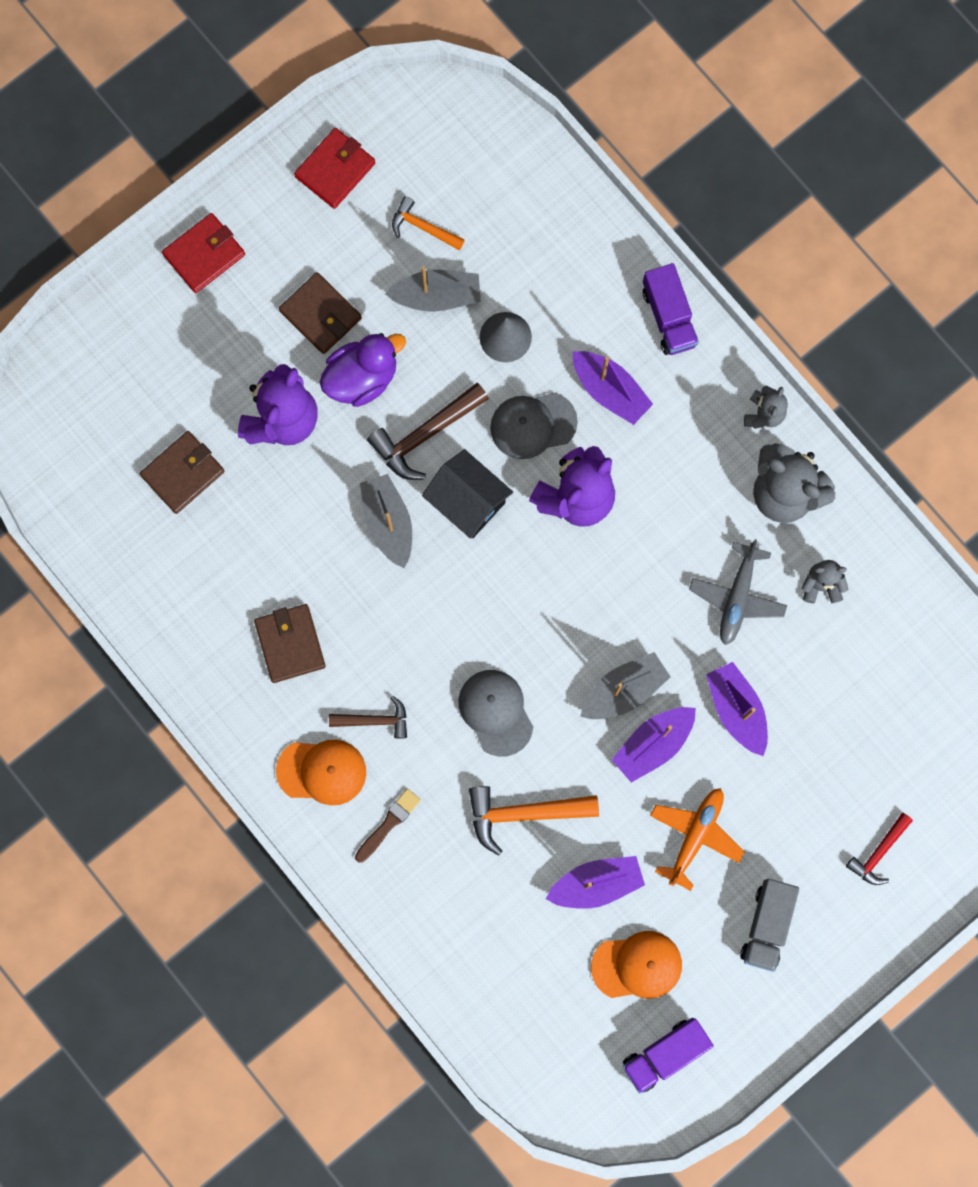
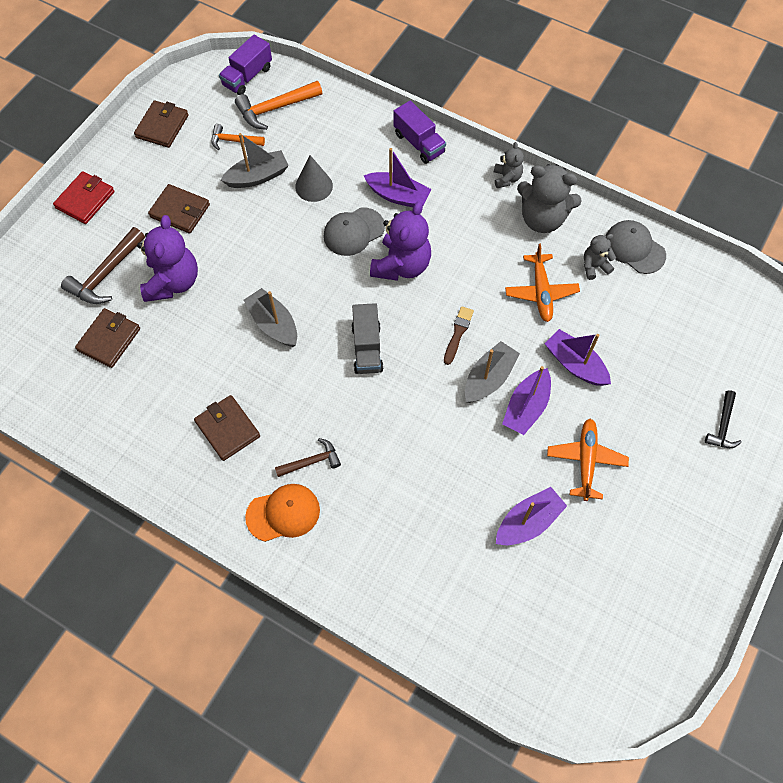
camera: 20 degrees left, 15 degrees down
red wallet [294,128,375,209] -> brown wallet [134,100,189,148]
purple duck [320,333,406,407] -> none
brown brush [355,788,421,863] -> brown brush moved to [444,306,474,365]
brown hammer [367,383,489,480] -> brown hammer moved to [61,227,145,304]
black house [422,449,513,539] -> none
grey cap [458,670,533,757] -> grey cap moved to [606,220,666,274]
orange hammer [469,786,599,856] -> orange hammer moved to [235,81,322,130]
orange cap [591,931,682,999] -> none
purple truck [622,1018,714,1094] -> purple truck moved to [219,35,272,95]
grey plane [689,539,787,645] -> orange plane [505,244,580,322]
grey truck [740,879,799,972] -> grey truck moved to [351,303,383,374]
red hammer [846,813,913,885] -> black hammer [705,390,742,448]

